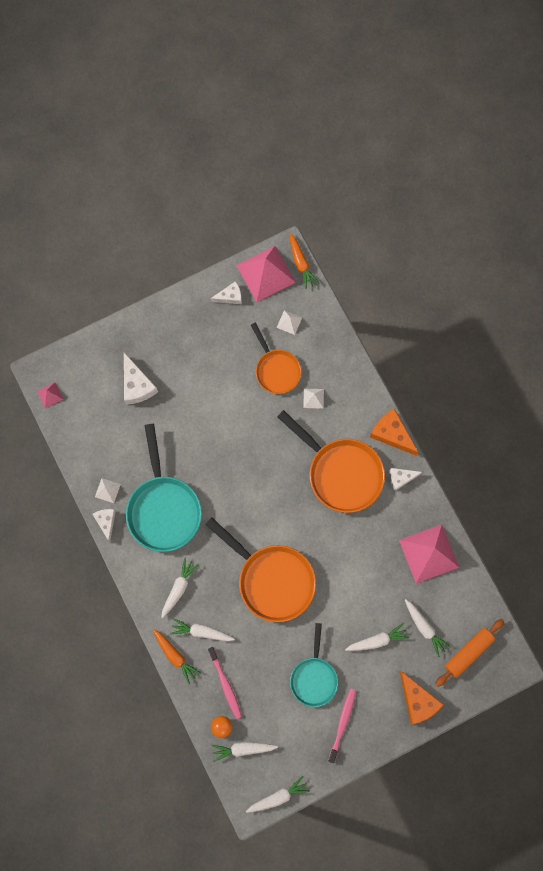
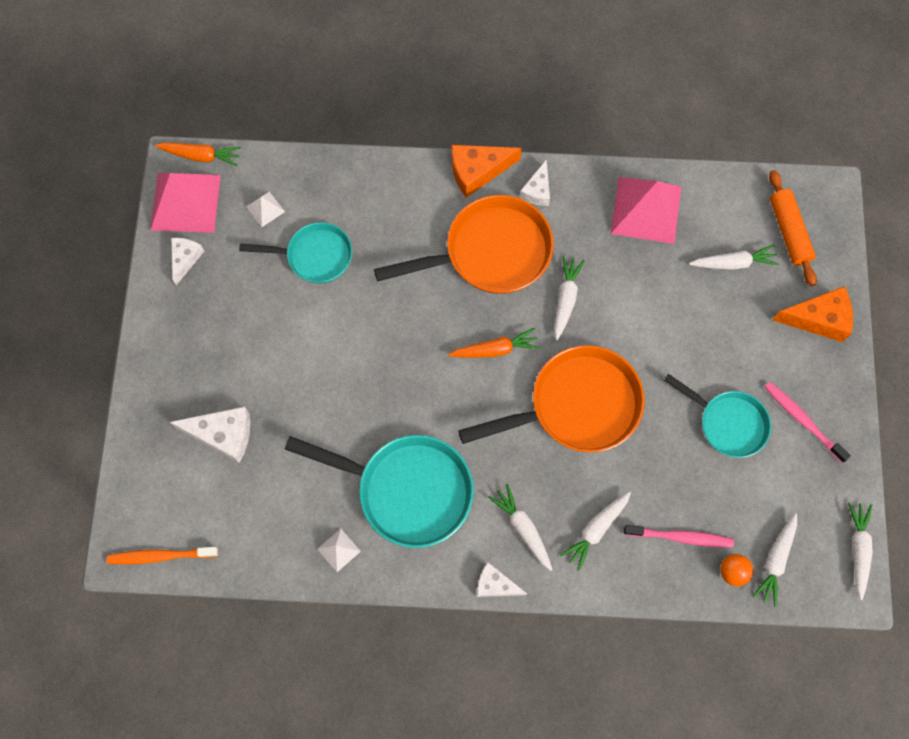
camera: 60 degrees left, 5 degrees down
pink pyramid [37,382,63,408] -> orange toothbrush [107,547,218,565]
white cheese [93,509,116,542] -> white cheese moved to [477,563,527,597]
orange carrot [153,629,201,684] -> orange carrot moved to [448,328,540,358]
orange pan [251,322,301,394] -> turquoise pan [239,222,352,284]
white pyramid [303,389,324,409] -> none
white carrot [345,623,409,651] -> white carrot moved to [554,256,585,340]

